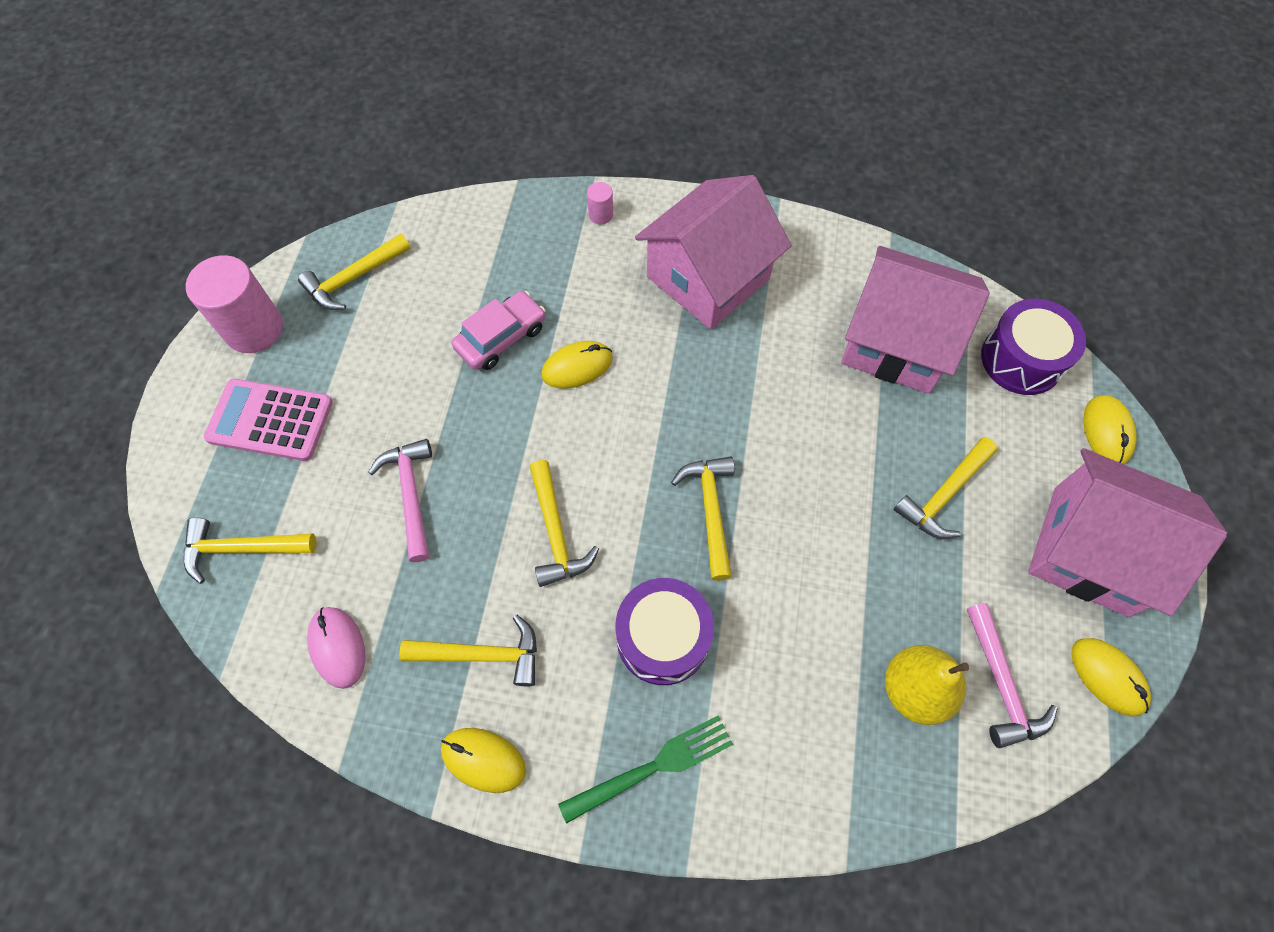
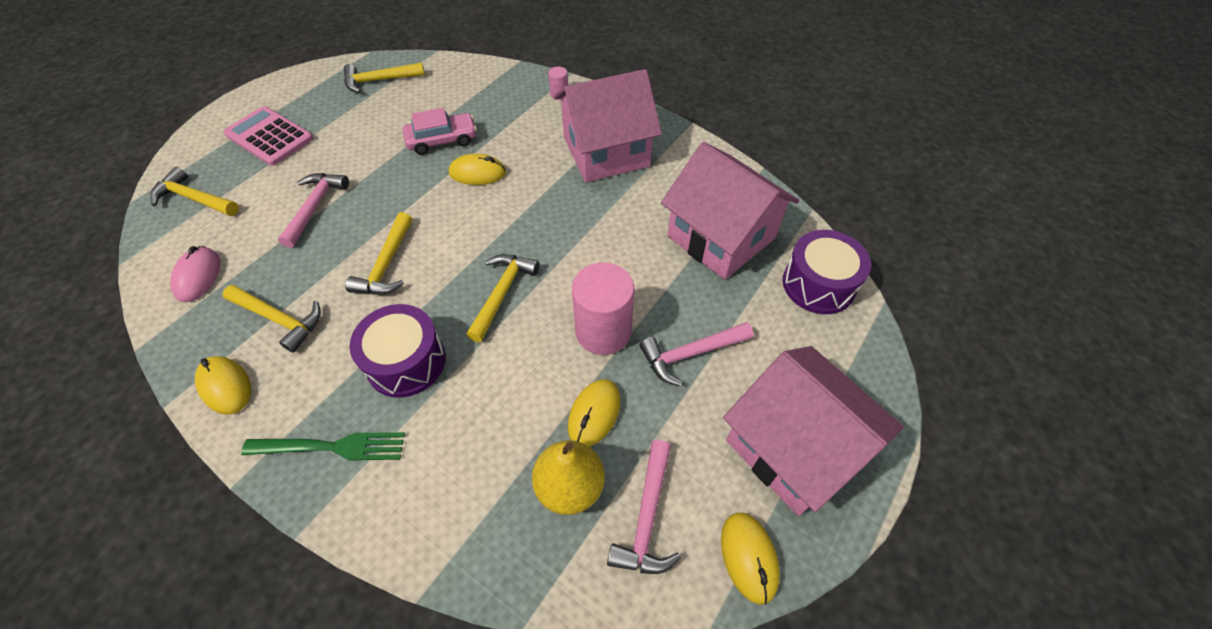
camera: 25 degrees right, 10 degrees down
pink cylinder [186,255,283,353] -> pink cylinder moved to [572,263,634,355]
yellow hammer [893,437,998,539] -> pink hammer [640,322,753,386]
yellow mouse [1083,395,1137,464] -> yellow mouse moved to [568,379,620,447]

